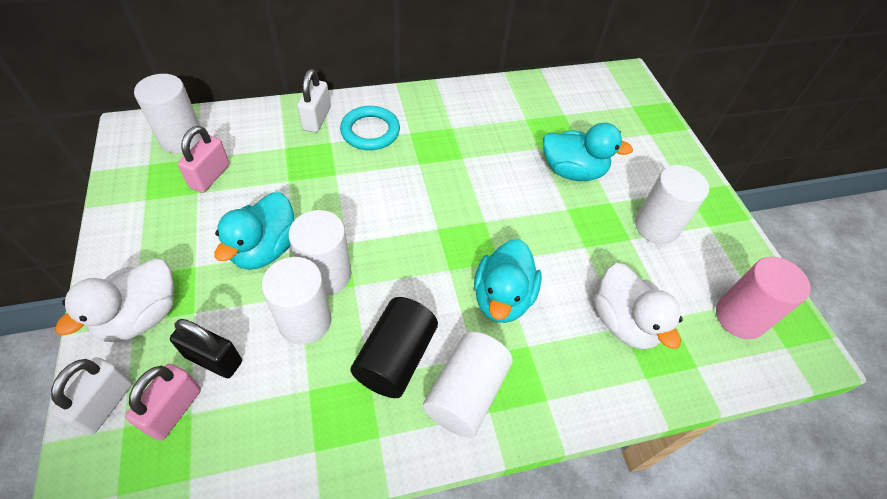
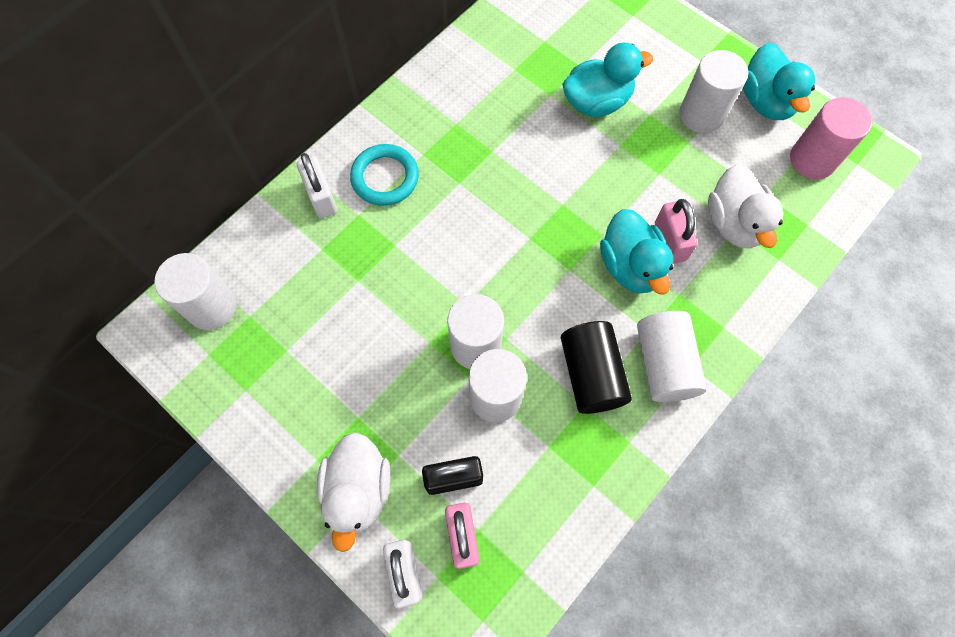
camera: 30 degrees left, 15 degrees up
pink padlock [178,126,230,193] -> pink padlock moved to [655,199,698,264]
turquoise duck [214,192,294,270] -> turquoise duck moved to [743,43,815,120]
white duck [594,263,683,350] -> white duck turned 45 degrees clockwise [708,165,784,249]

